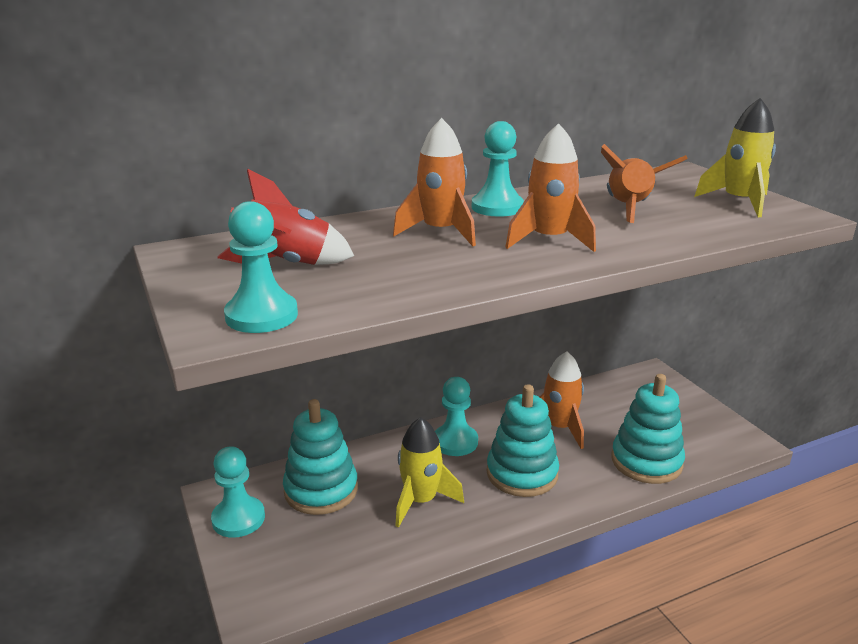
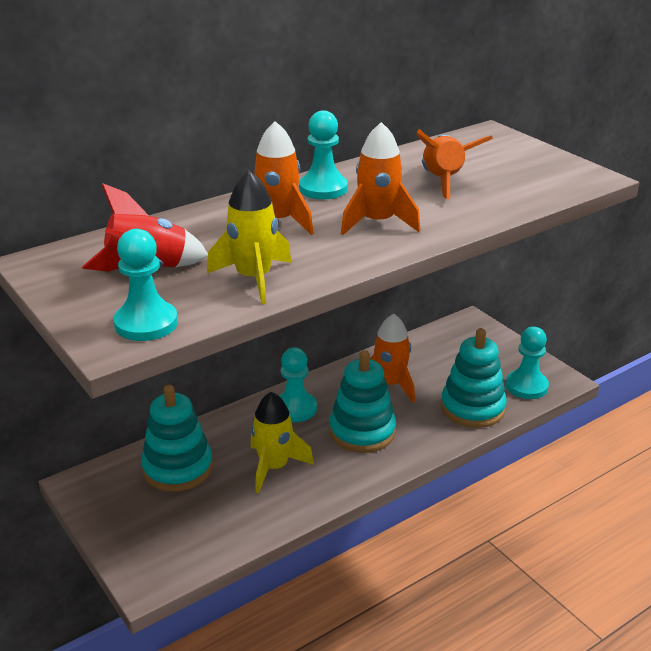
camera: 10 degrees left, 5 degrees up
turquoise pawn [211,446,265,538] -> turquoise pawn moved to [506,327,549,399]
yellow rocket [694,98,776,217] -> yellow rocket moved to [207,170,292,304]

